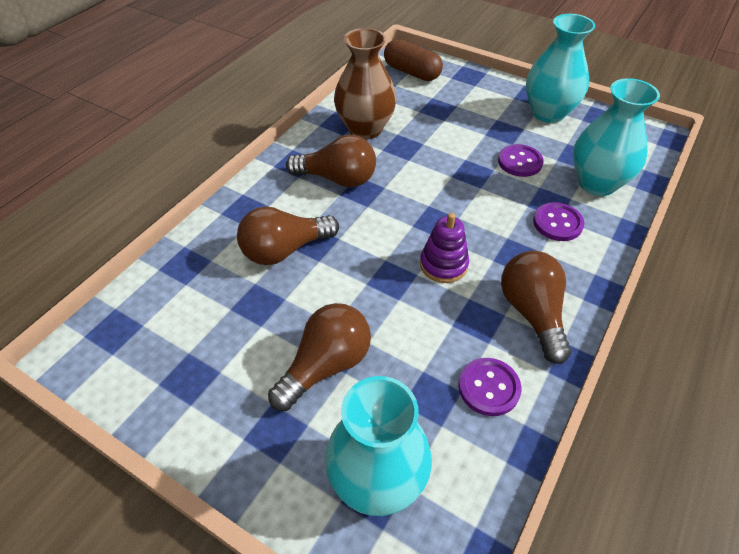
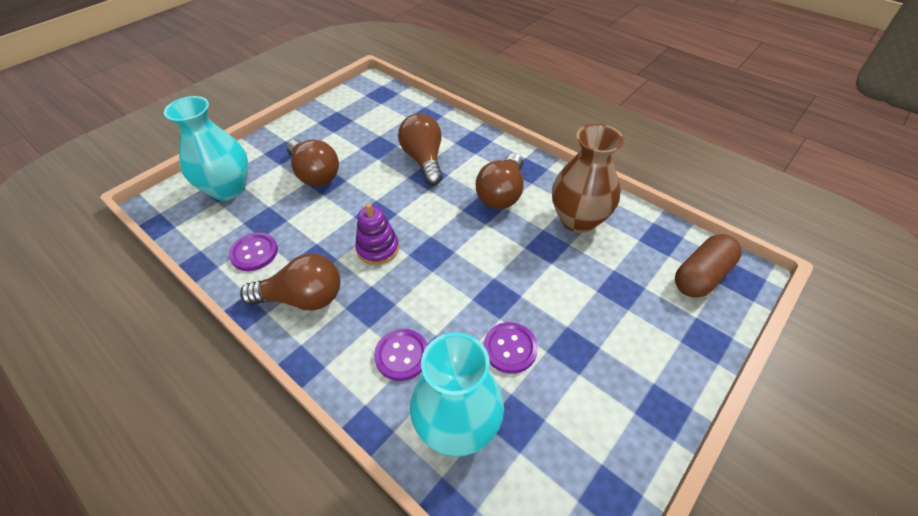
camera: 100 degrees right, 0 degrees up
turquoise vase [526,14,595,123] -> none

